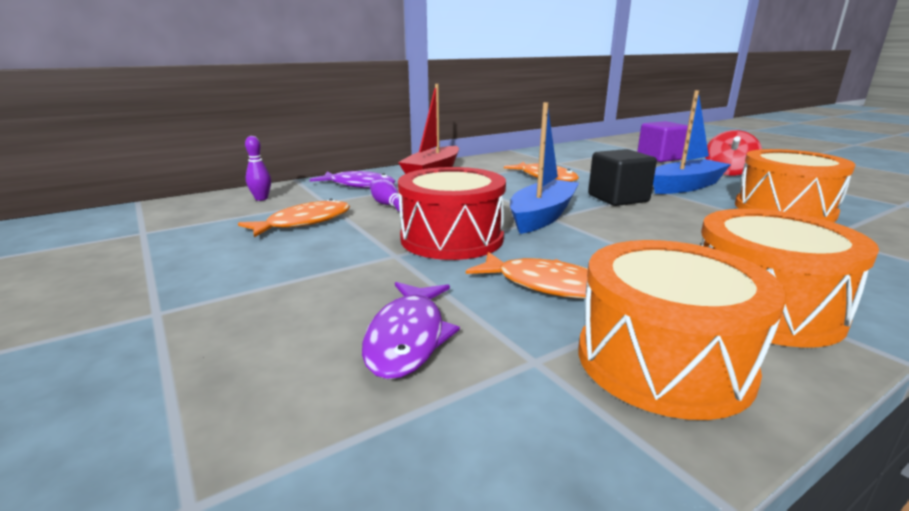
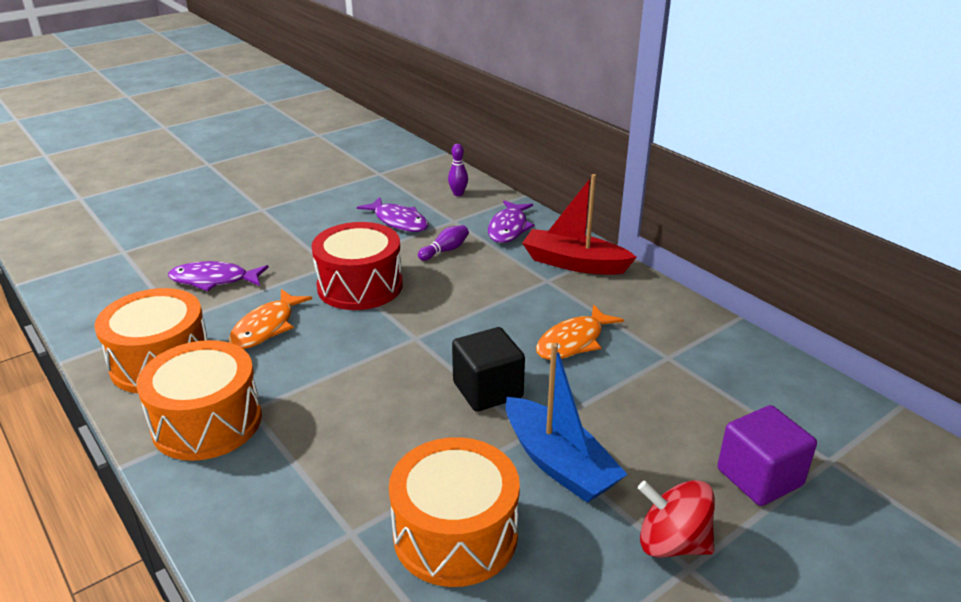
camera: 85 degrees right, 10 degrees up
orange fish [238,199,350,237] -> purple fish [357,197,428,232]
blue boat [510,102,579,234] -> none

